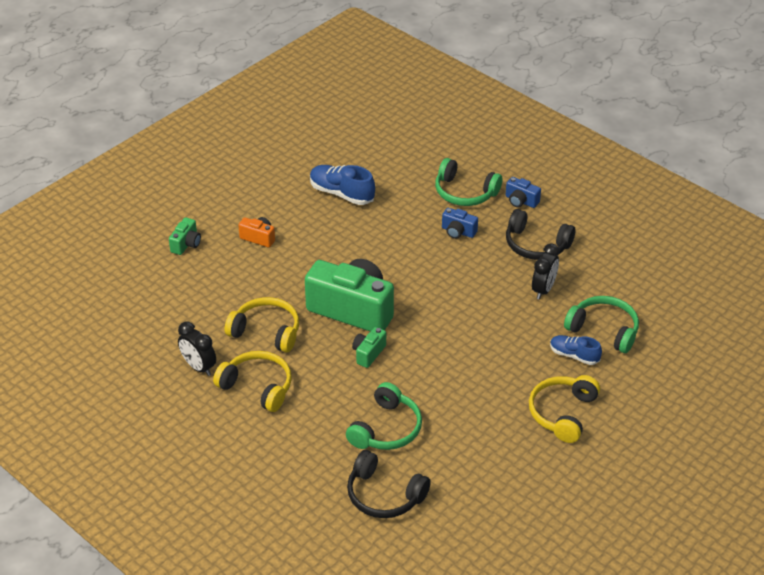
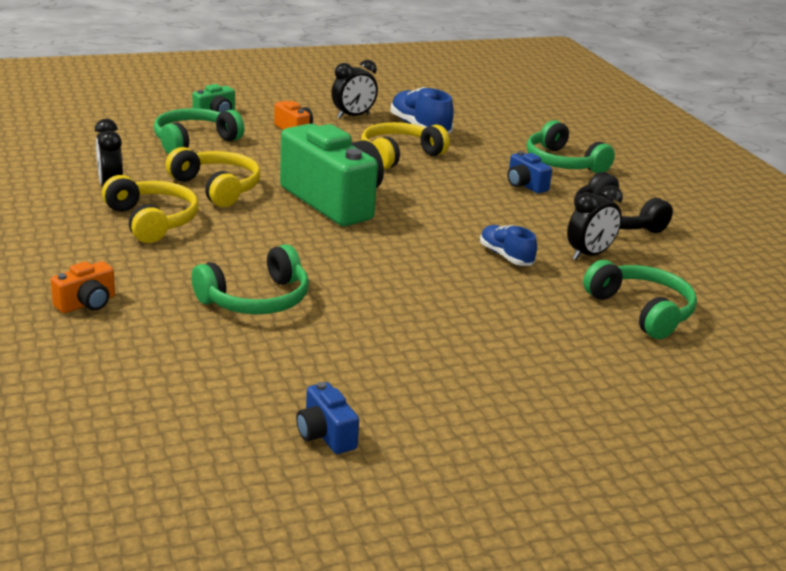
camera: 25 degrees right, 15 degrees down
black headphones [347,450,431,518] -> none
green camera [352,327,386,368] -> none
blue camera [506,177,541,208] -> blue camera moved to [296,382,359,454]
yellow headphones [529,375,600,443] -> yellow headphones moved to [361,122,450,169]
blue shoe [550,335,602,365] -> blue shoe moved to [480,225,537,266]
none -> orange camera [51,261,115,313]
none -> green headphones [154,108,244,154]
none -> black clock [331,60,378,119]

